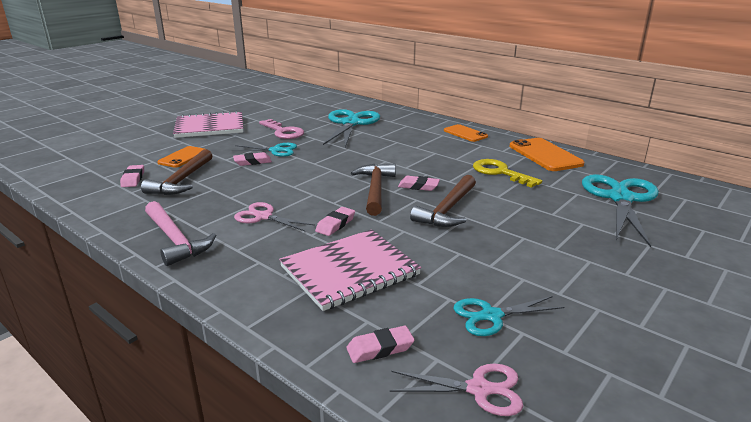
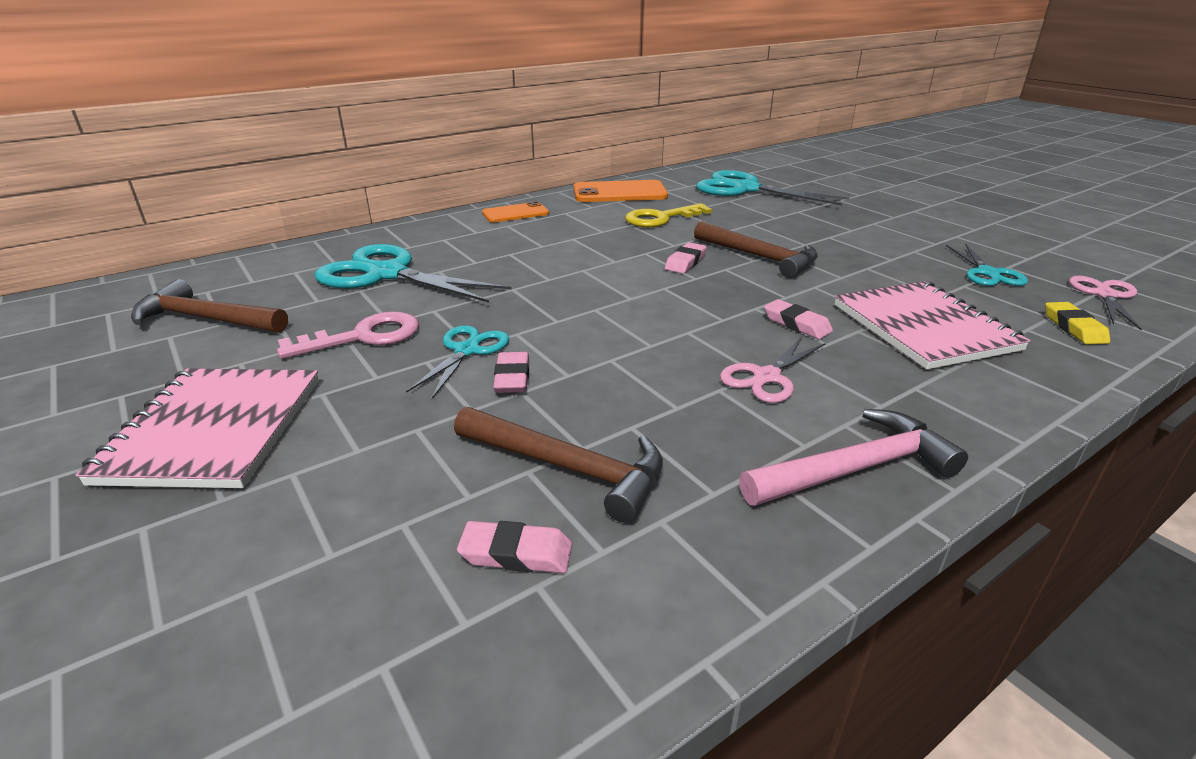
camera: 75 degrees left, 5 degrees up
orange phone [157,146,204,168] -> none
pink eraser [346,326,415,363] -> yellow eraser [1045,302,1110,344]
brown hammer [351,163,396,216] -> brown hammer moved to [131,279,288,333]

